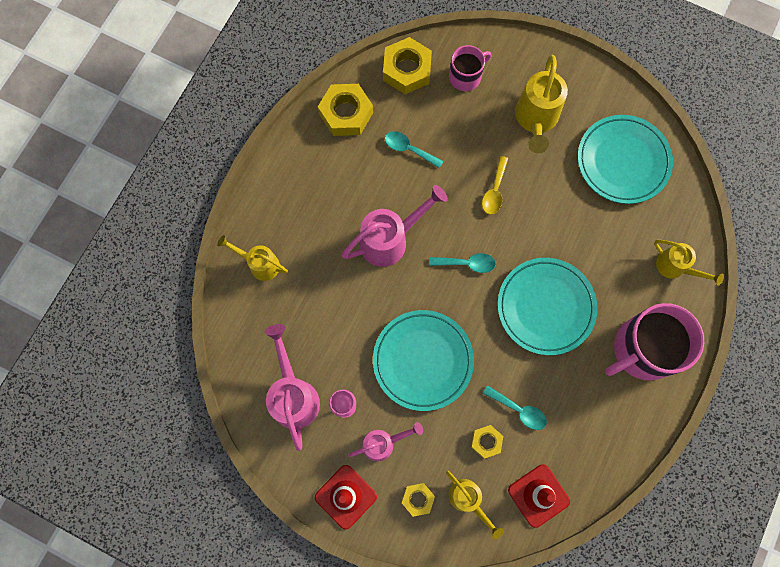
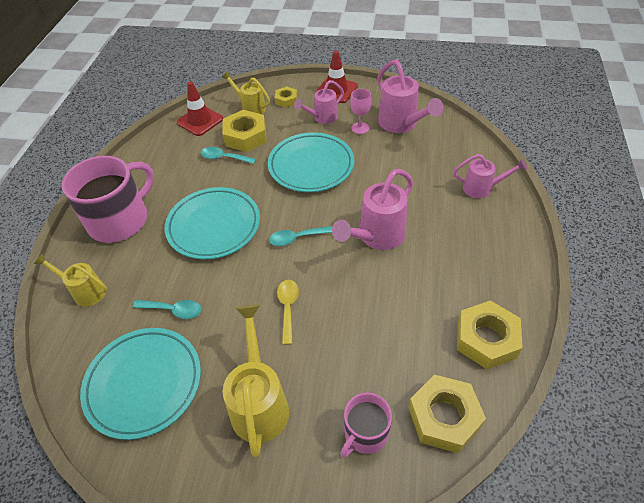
camera: 165 degrees right, 25 degrees down
yellow watering can [217,235,288,281] -> pink watering can [453,154,527,198]
turquoise spoon [385,131,443,168] -> turquoise spoon moved to [133,300,202,319]
yellow nut [471,425,503,459] -> yellow nut [222,110,267,152], size x1.81

